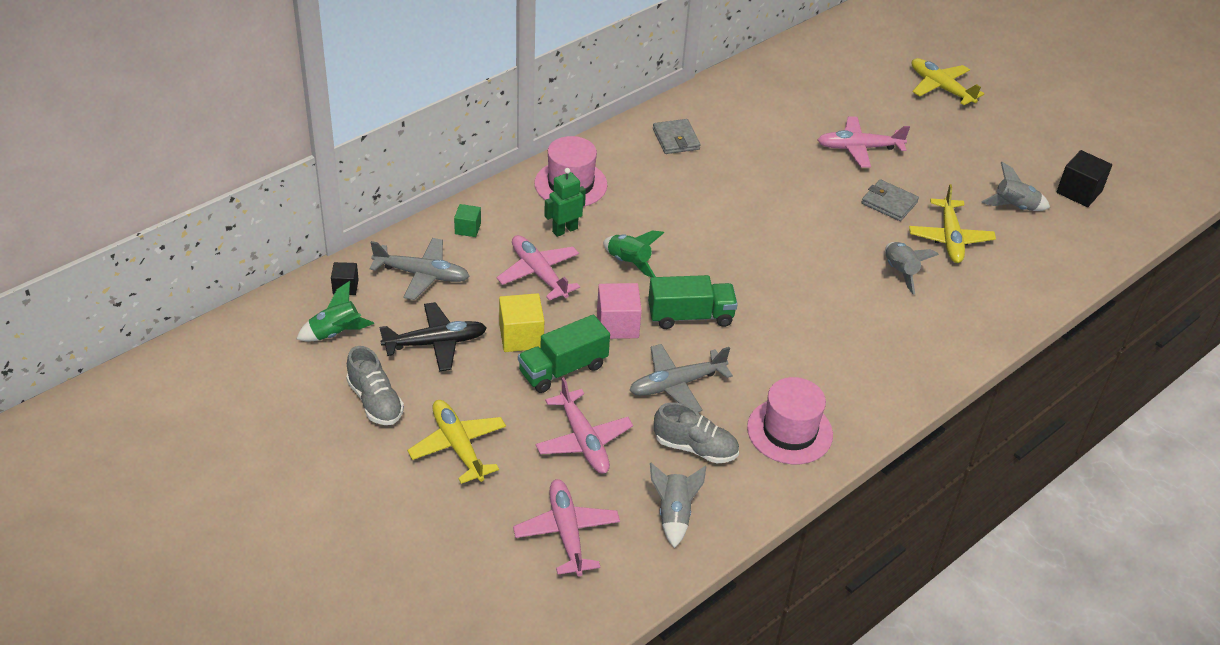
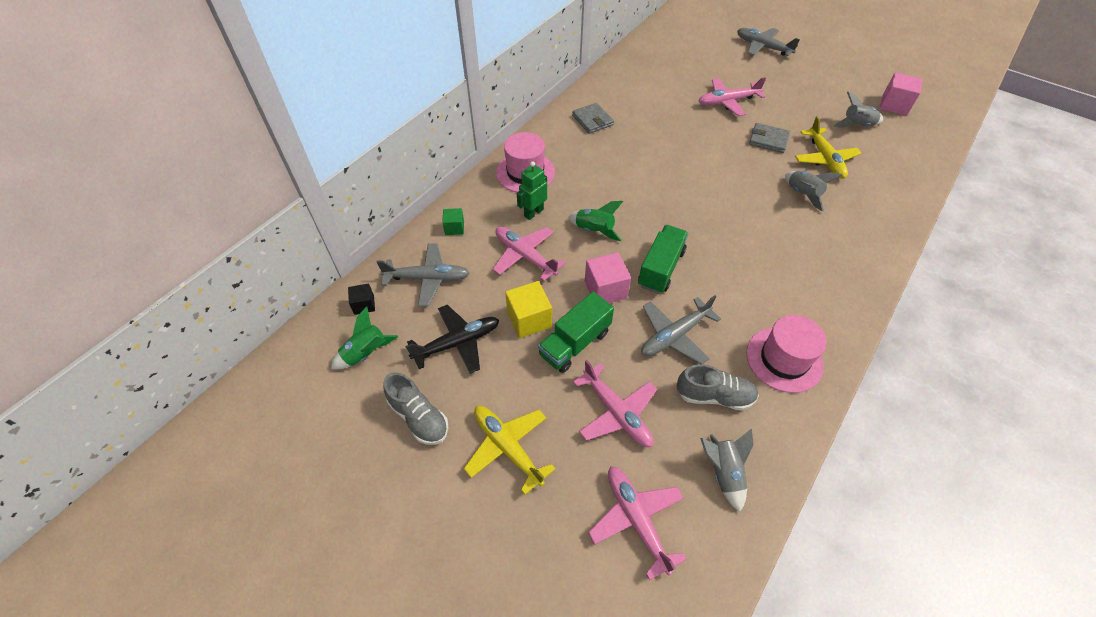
camera: 10 degrees left, 10 degrees up
green truck [648,275,738,329] -> green truck turned 45 degrees counterclockwise [638,225,689,294]
yellow plane [912,58,984,105] -> grey plane [737,28,800,56]
black cube [1057,150,1112,207] -> pink cube [880,72,923,116]

